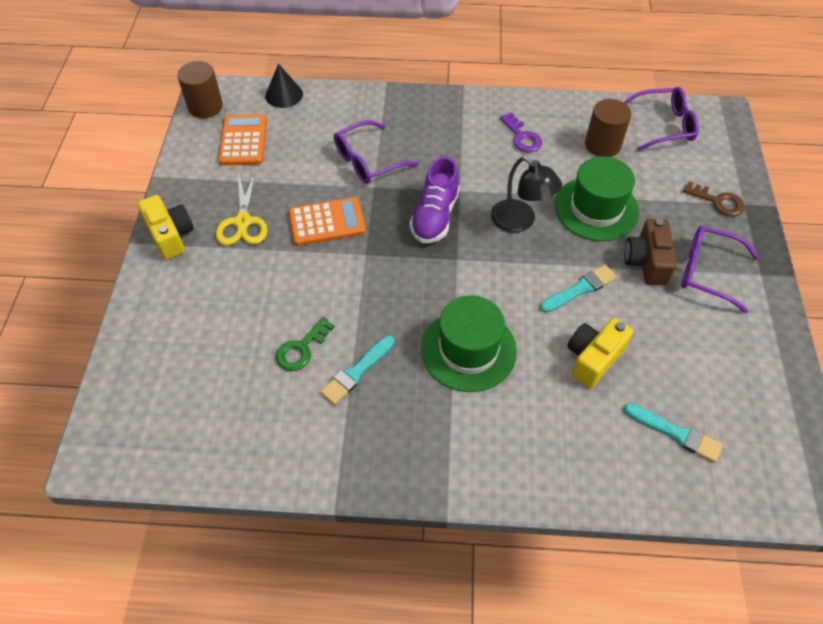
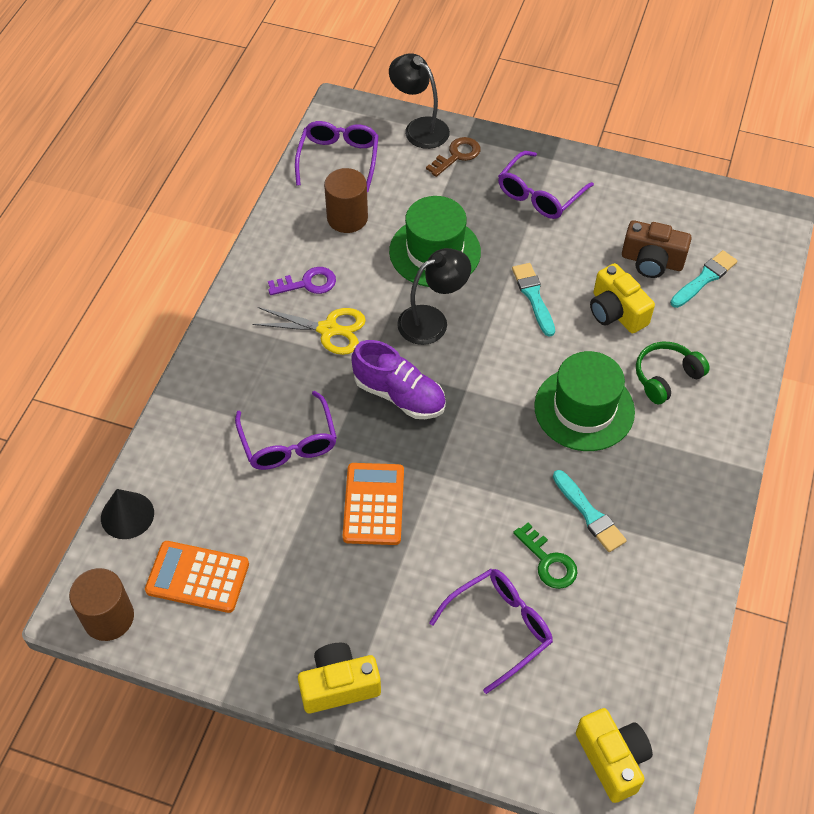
camera: 75 degrees left, 0 degrees up
yellow scissors [216,171,268,245] -> yellow scissors moved to [252,307,366,355]
brown camera [624,219,677,285] -> brown camera moved to [622,220,692,278]
none -> black lamp [389,53,450,149]
none -> purple glasses [429,569,553,694]
none -> yellow camera [576,708,653,803]
none -> green headphones [636,342,710,404]

